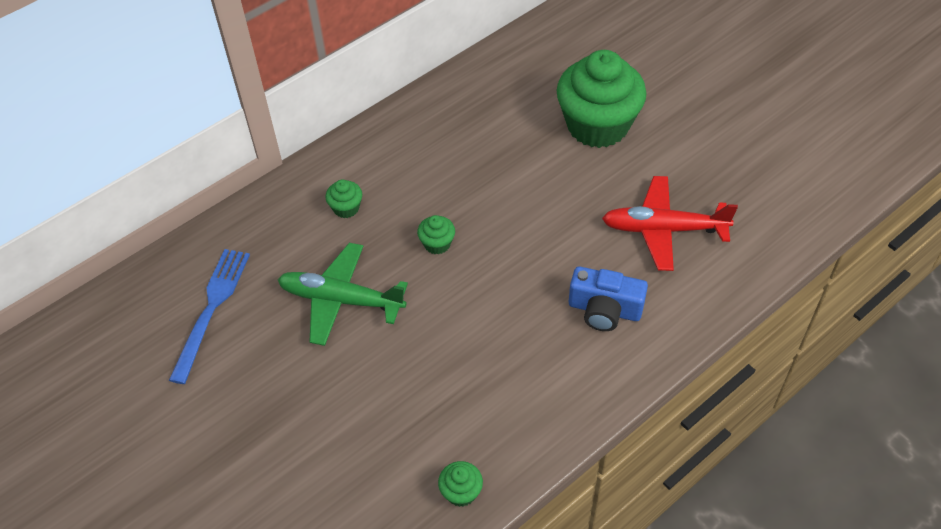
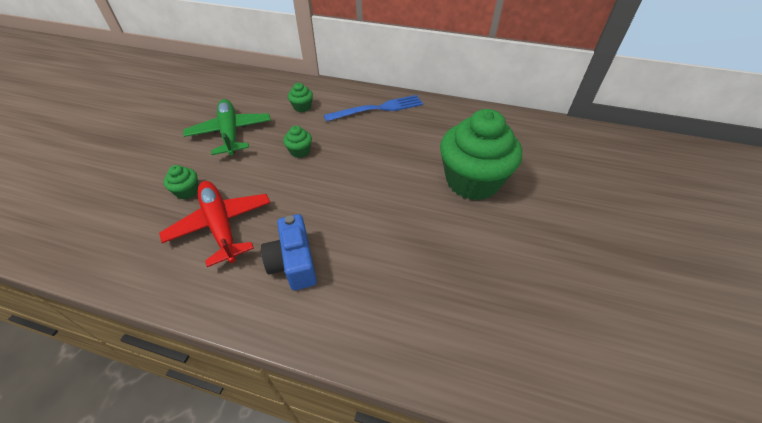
camera: 55 degrees right, 5 degrees down
blue fork [169,249,250,384] -> blue fork moved to [324,95,423,122]
green cupcake [438,461,483,507] -> green cupcake moved to [164,165,198,199]
red plane [602,176,738,271] -> red plane moved to [159,181,270,267]

